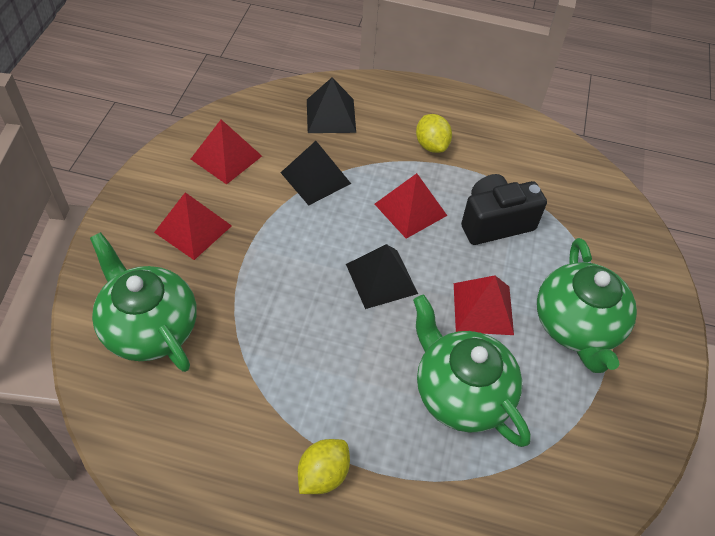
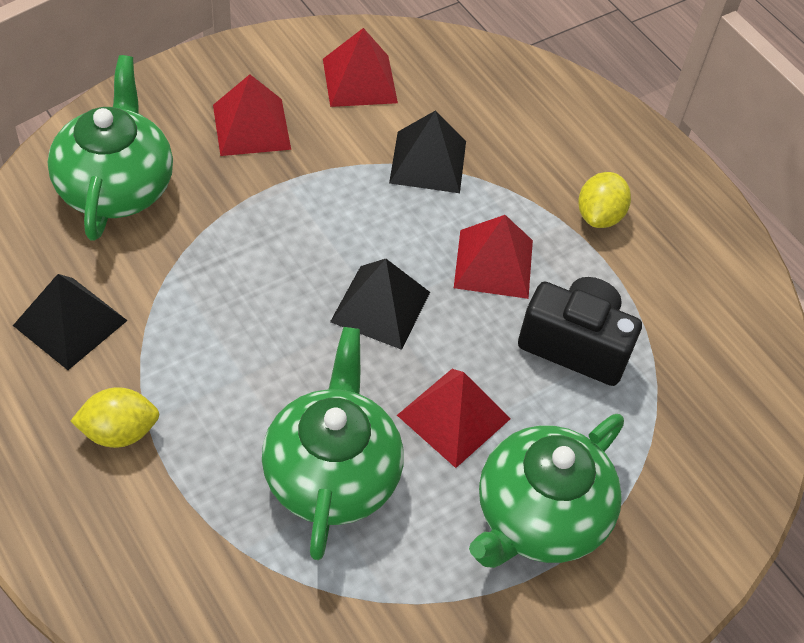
camera: 40 degrees right, 0 degrees up
black pyramid [307,78,356,133] -> black pyramid moved to [13,274,128,370]

